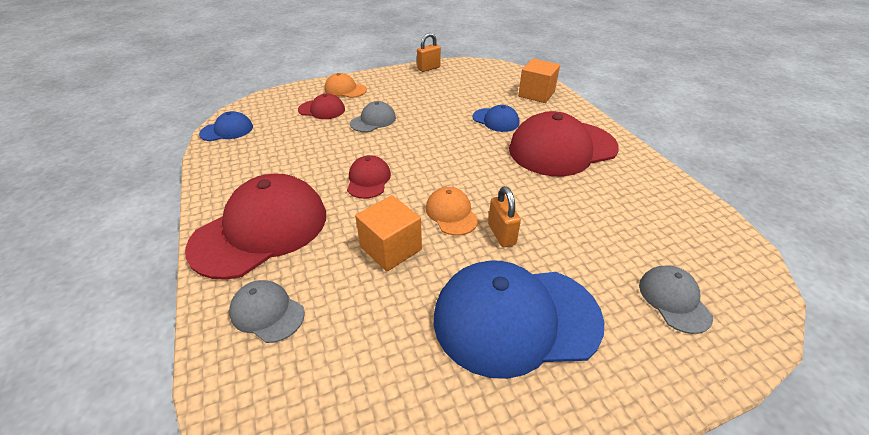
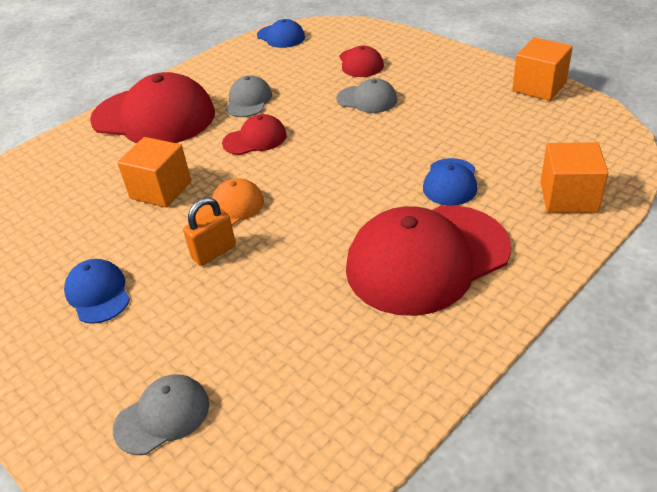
camera: 70 degrees right, 0 degrees up
grey cap [229,280,305,343] -> grey cap moved to [226,75,272,117]
orange cap [325,73,367,98] -> none
orange padlock [417,33,441,72] -> orange cube [512,37,573,101]
blue cap [433,260,605,379] -> blue cap [64,259,130,324], size x0.48
red cap [509,111,619,176] -> red cap turned 75 degrees counterclockwise [346,205,511,316]

